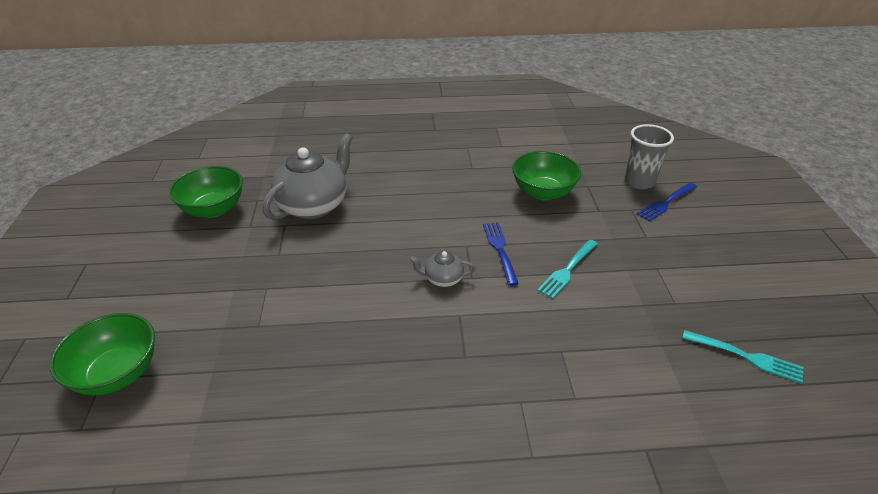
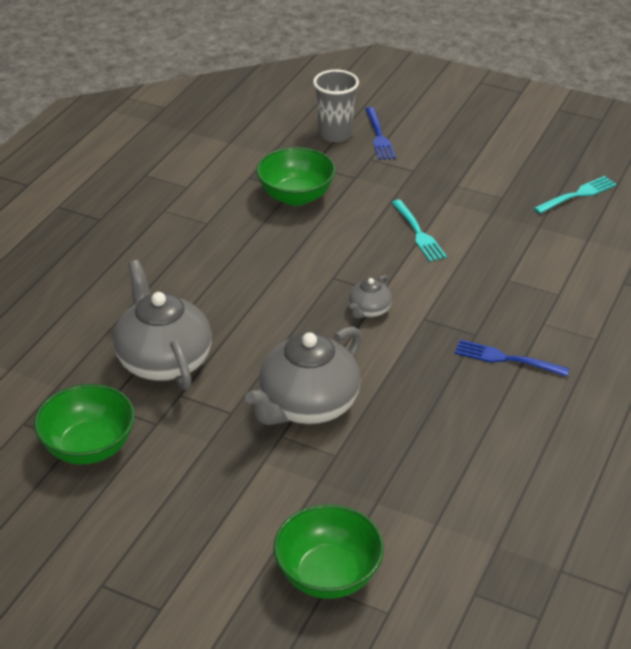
camera: 60 degrees left, 0 degrees up
blue fork [483,222,519,286] -> blue fork moved to [455,339,570,377]
none -> grey teapot [245,326,362,425]

